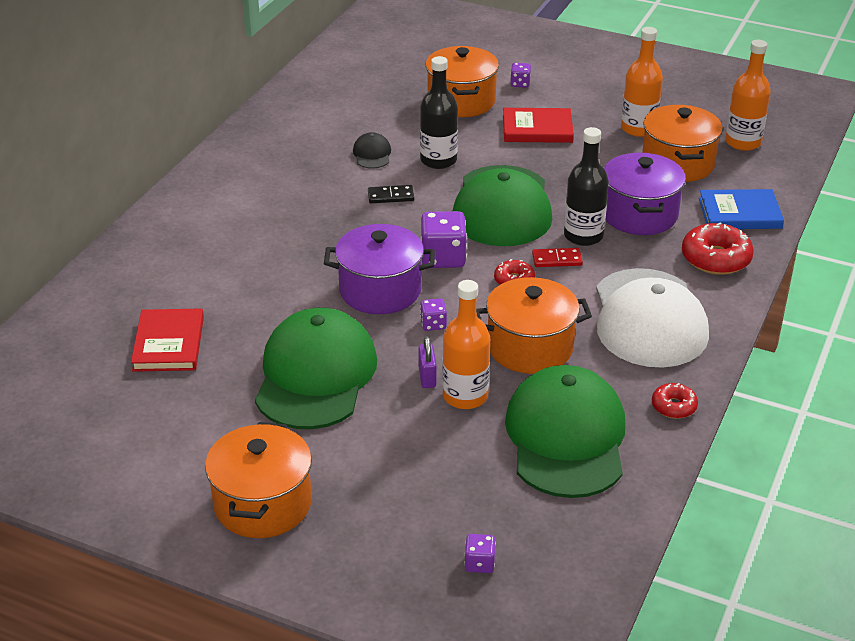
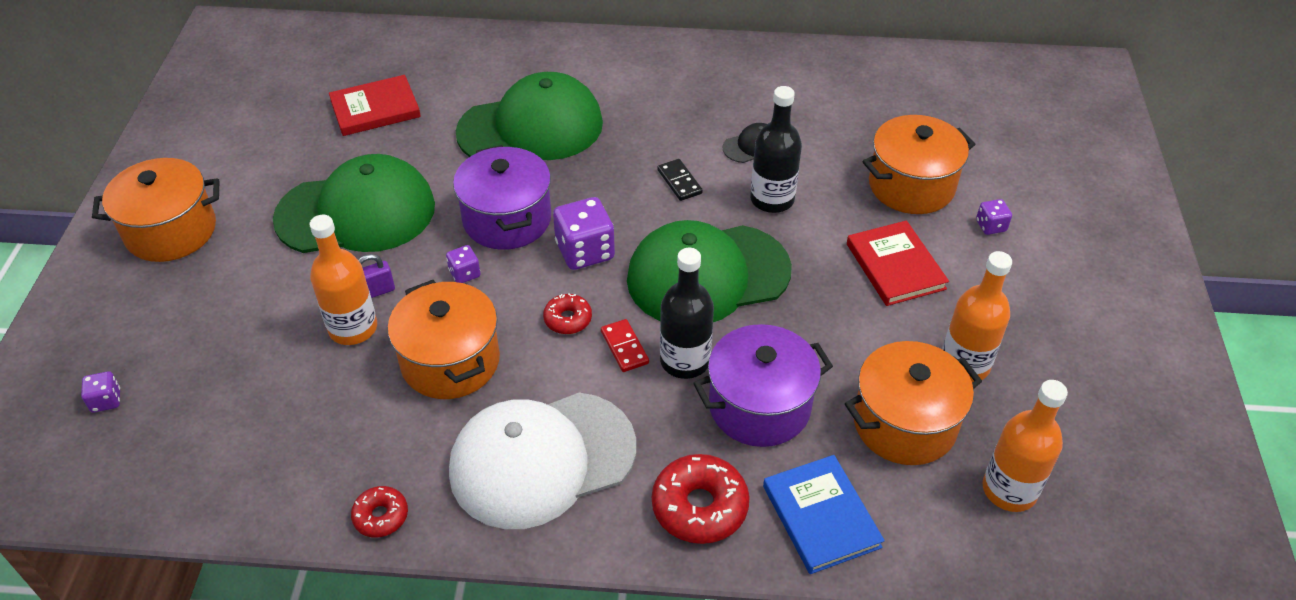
camera: 70 degrees right, 10 degrees up
green cap [505,365,626,498] -> green cap moved to [456,72,603,160]

